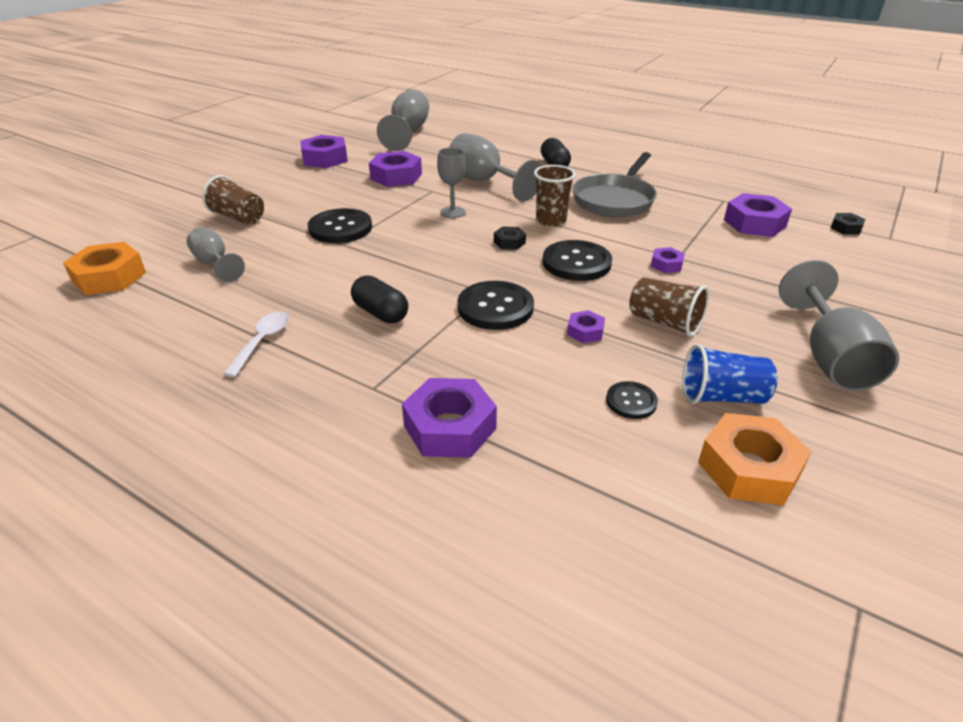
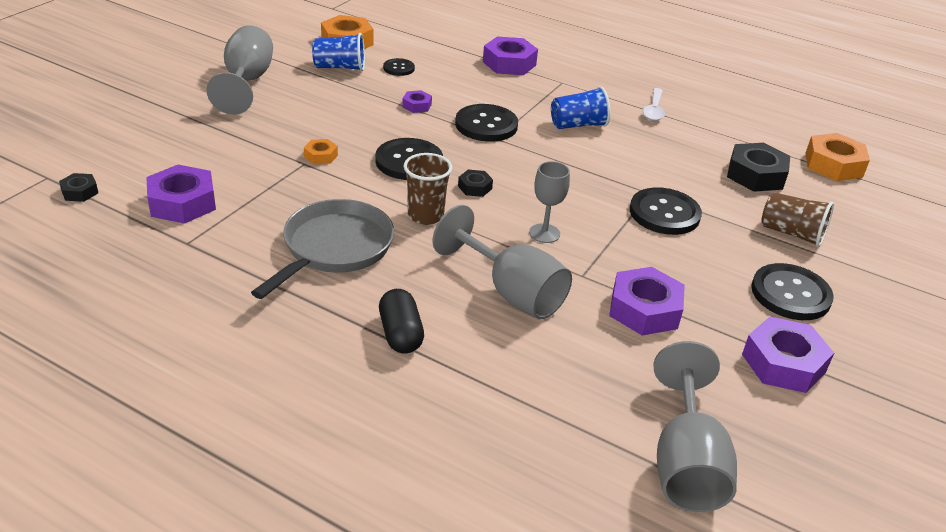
camera: 175 degrees right, 0 degrees up
grey goblet [187,227,245,282] -> black nut [727,143,790,192]
black capsule [351,276,408,323] -> blue cup [551,86,611,129]
brown cup [629,277,709,337] -> none
purple nut [651,247,685,273] -> orange nut [304,139,338,165]
none -> black button [751,263,834,320]

